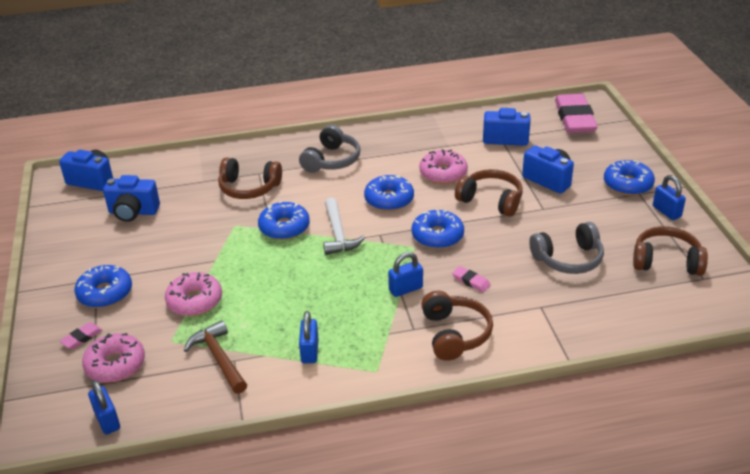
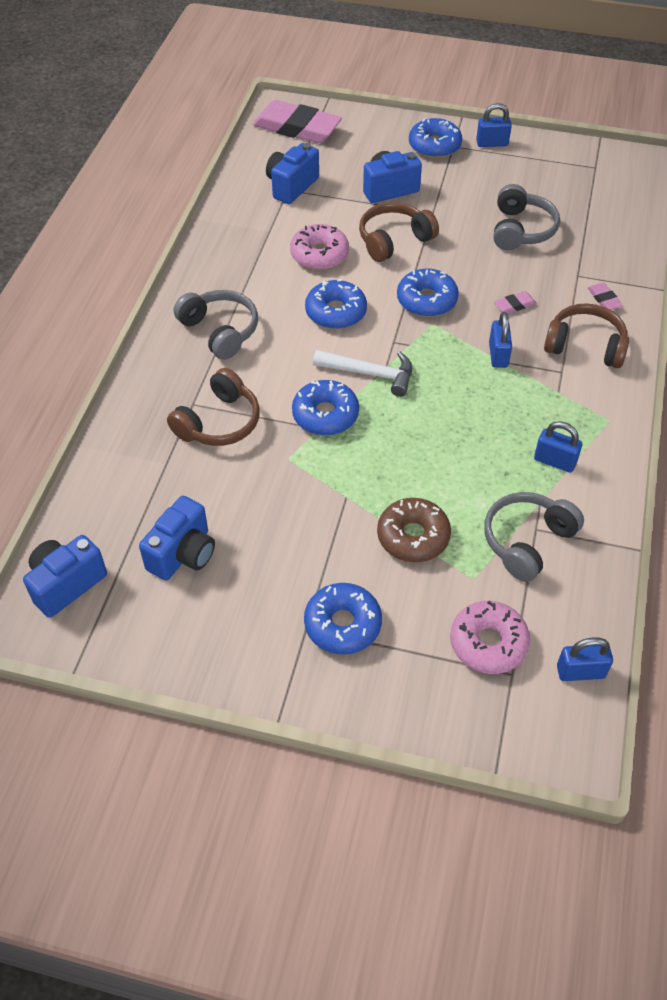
camera: 65 degrees left, 15 degrees up
pink eraser [60,322,102,349] -> pink eraser moved to [588,283,623,310]
pink donut [165,272,222,316] -> brown donut [377,498,451,562]
brown hammer [184,320,247,394] -> grey headphones [484,492,584,582]
brown headphones [633,226,708,276] -> none

